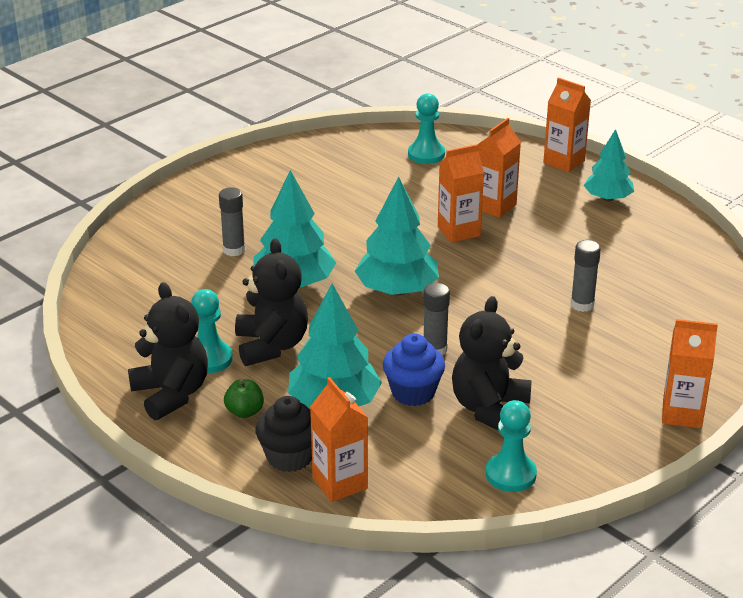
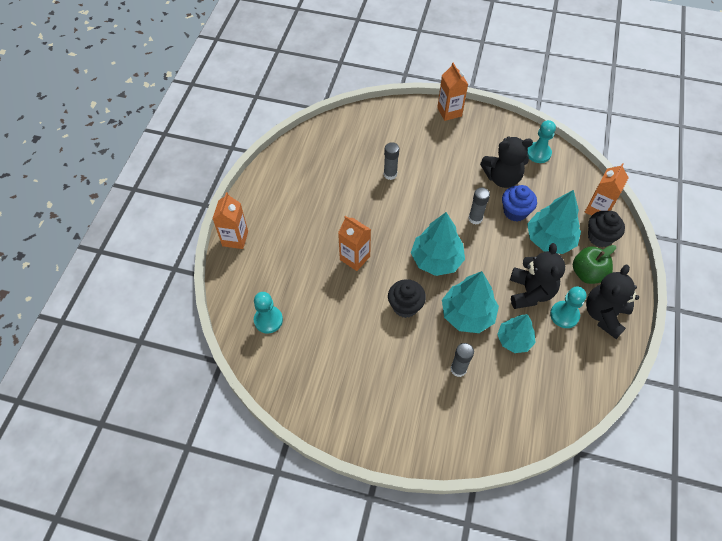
camera: 120 degrees left, 25 degrees up
green apple [224,379,264,418] -> green apple [573,245,616,284], size x1.66
black teddy bear [235,238,308,366] -> black teddy bear turned 135 degrees clockwise [510,243,565,309]
orange carton [478,118,521,218] -> none
turquoise tree [584,129,634,201] -> turquoise tree moved to [497,314,536,353]
none -> black cupcake [388,279,426,318]

